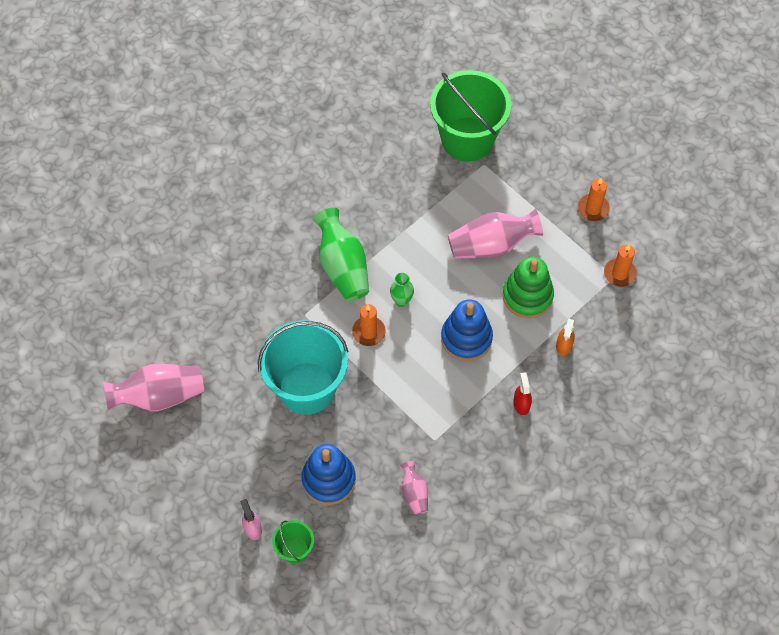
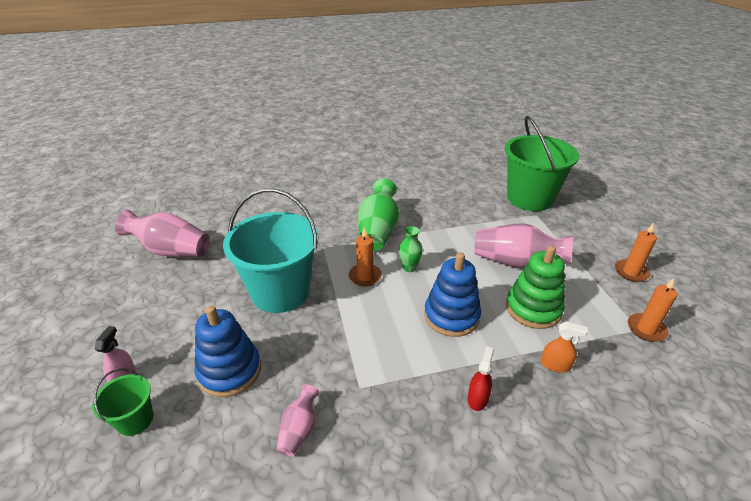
camera: 30 degrees right, 25 degrees down
orange spray bottle [556,319,575,356] -> orange spray bottle turned 120 degrees counterclockwise [541,321,588,372]

